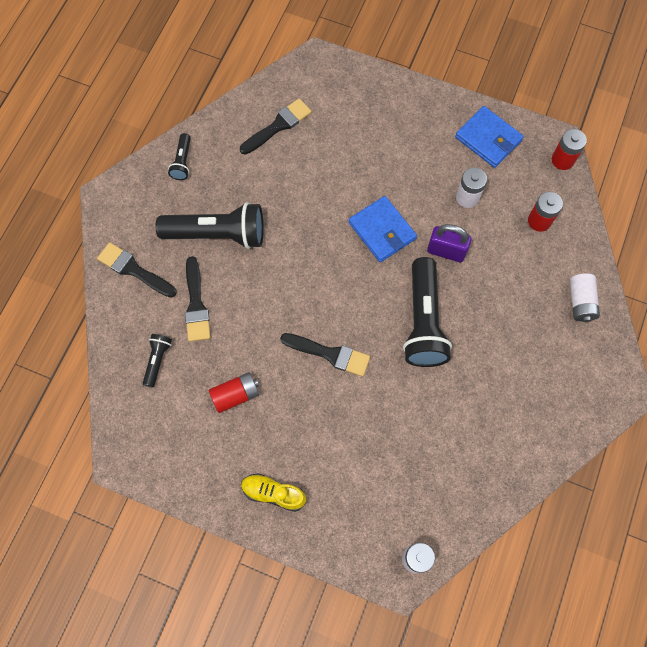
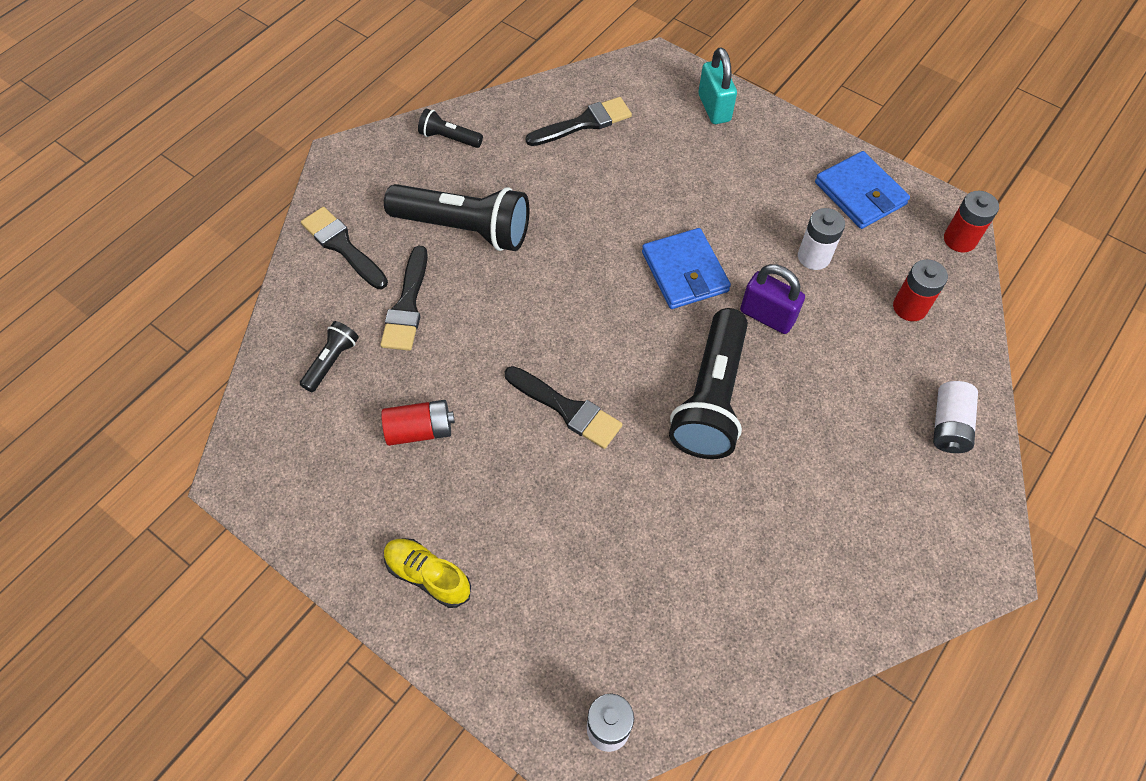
camera: 15 degrees right, 10 degrees down
black flashlight [168,133,191,180] -> black flashlight turned 90 degrees clockwise [418,109,483,148]
none -> turquoise padlock [698,47,737,124]

